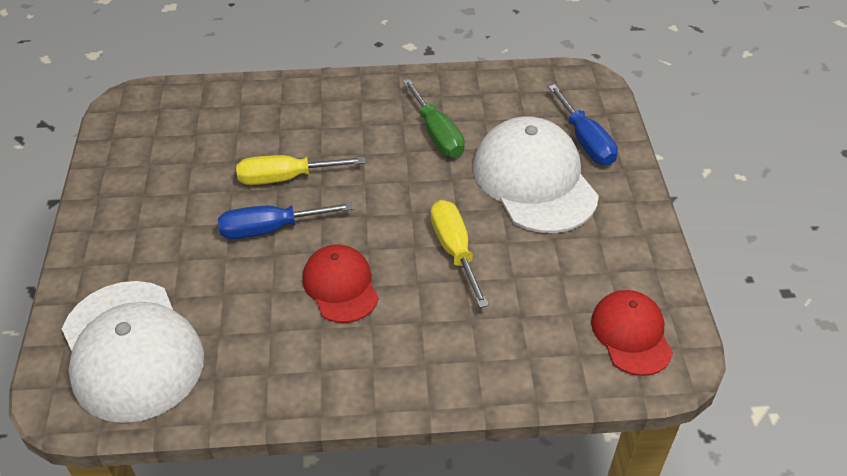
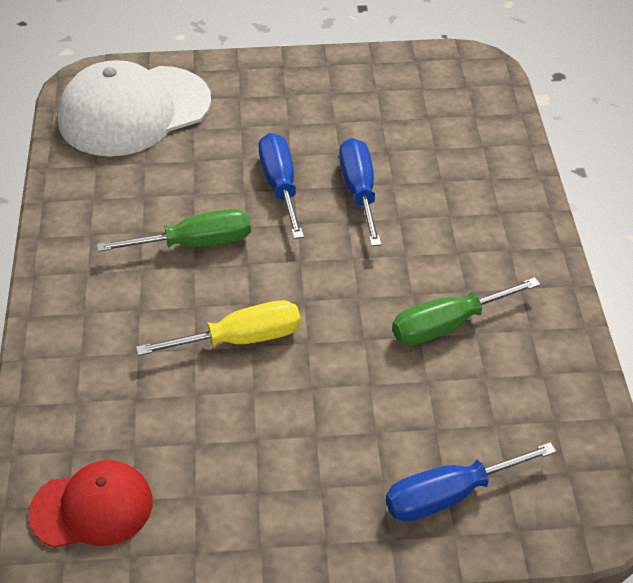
camera: 90 degrees right, 0 degrees up
yellow screwdriver [236,155,365,185] -> blue screwdriver [339,138,381,246]
red cap [302,244,379,323] -> green screwdriver [97,209,251,252]
white cap [473,117,599,233] -> none

